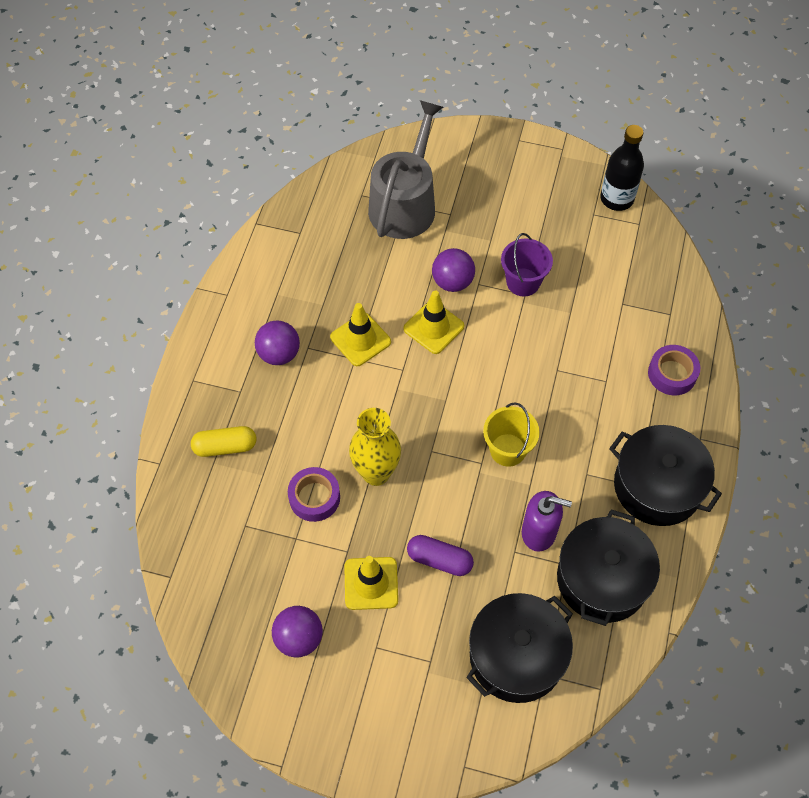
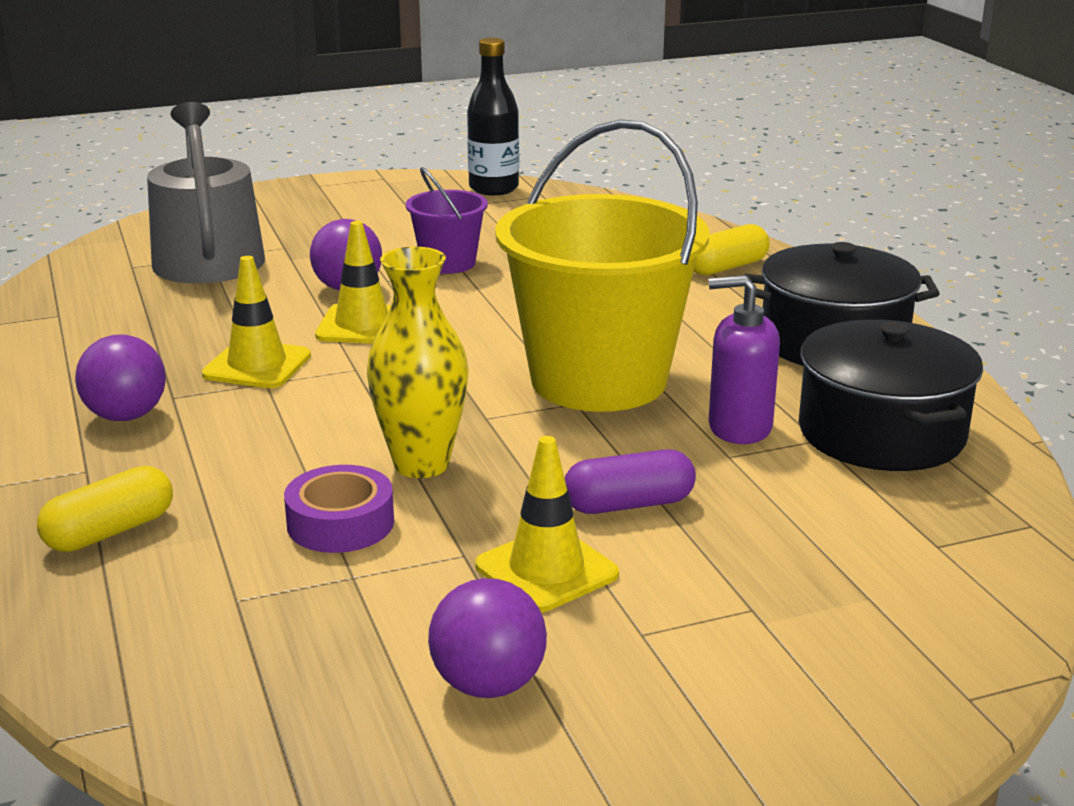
camera: 35 degrees left, 35 degrees down
black pot [466,593,573,703] -> none
yellow bucket [483,402,540,467] -> yellow bucket [495,119,709,412], size x2.11
purple soap dispenser [522,491,572,552] -> purple soap dispenser turned 150 degrees counterclockwise [709,275,780,444]
purple tape [648,345,700,395] -> yellow capsule [694,224,770,275]

